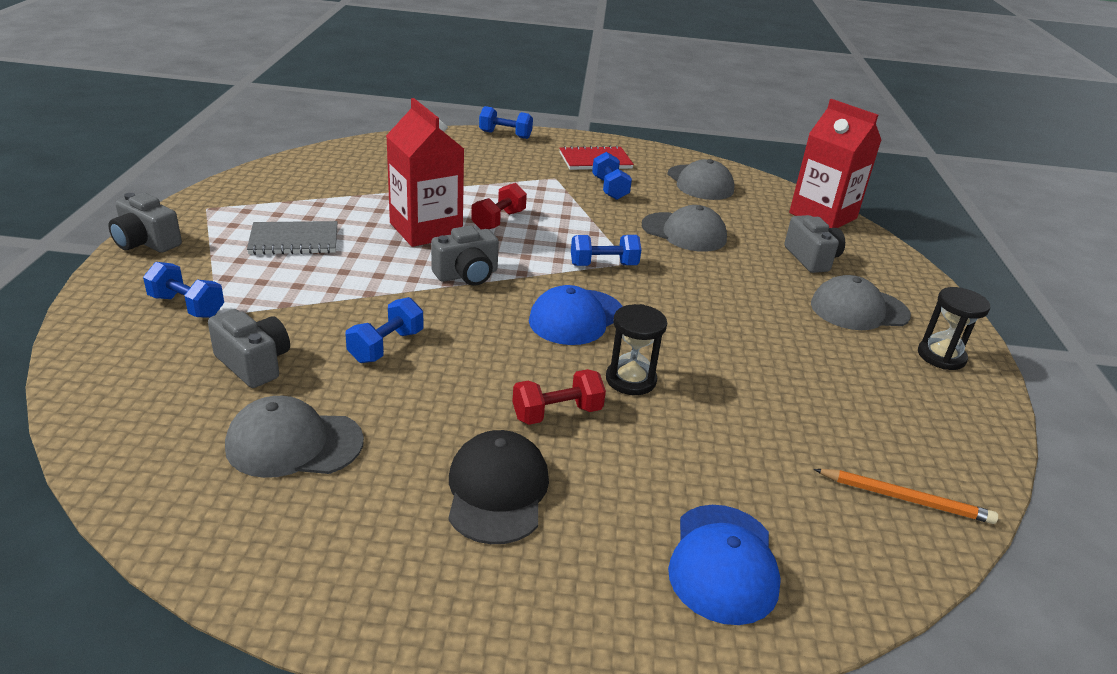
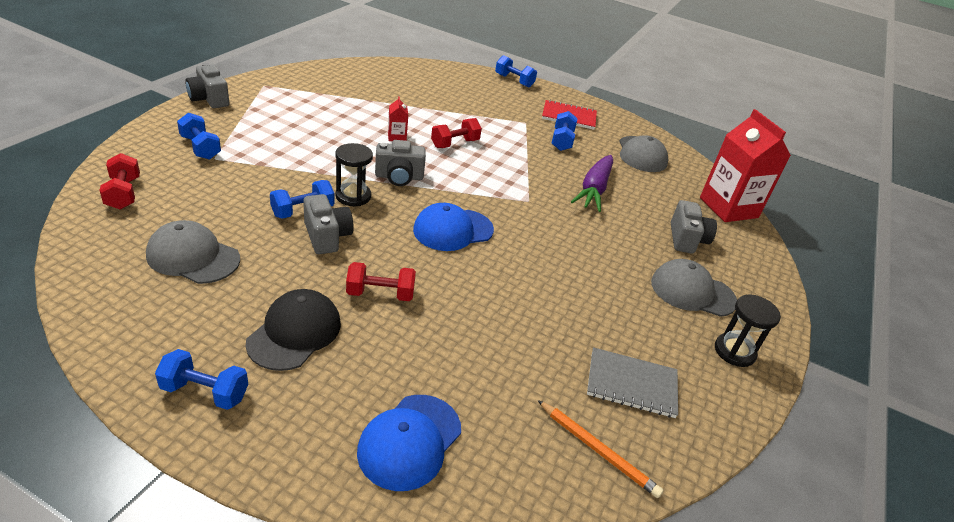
camera: 20 degrees right, 5 degrees up
grey camera [208,309,290,388] -> grey camera moved to [303,194,354,254]
grey notebook [247,221,337,255] -> grey notebook moved to [587,347,678,418]
red carton [386,98,464,247] -> red carton [388,96,408,141], size x0.42
blue dumbbell [571,235,641,266] -> blue dumbbell moved to [155,349,248,410]
black hourglass [606,304,667,395] -> black hourglass moved to [335,143,373,206]
grey cap [642,205,727,252] -> purple carrot [571,155,613,212]
none -> red dumbbell [99,153,140,210]

